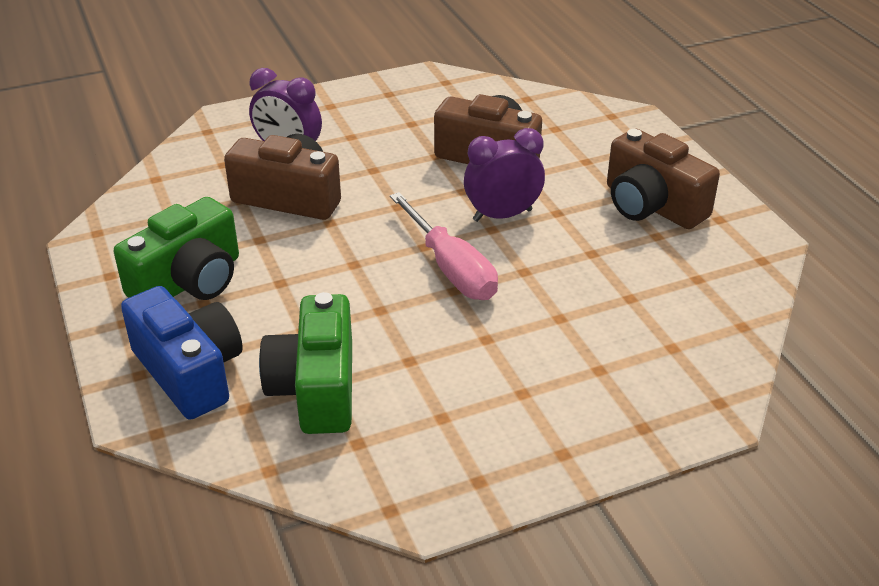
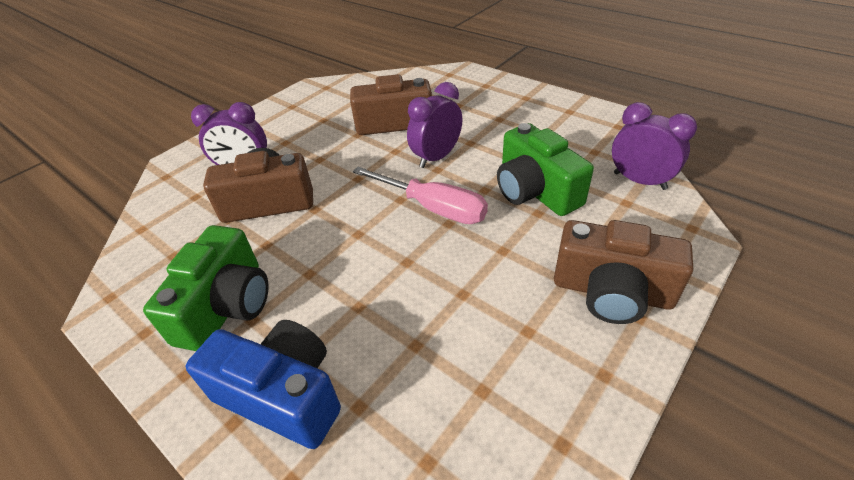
camera: 25 degrees left, 5 degrees up
green camera [259,292,352,434] -> green camera moved to [497,123,594,216]
brown camera [607,129,720,229] -> brown camera moved to [554,220,693,324]
none -> purple clock [612,102,697,190]

